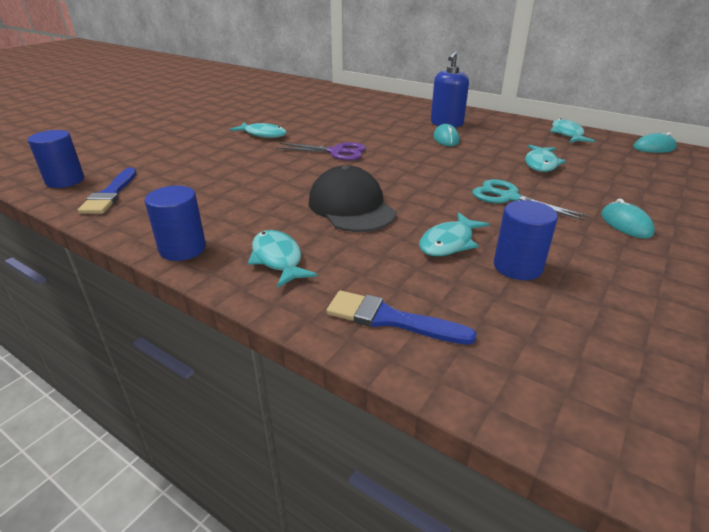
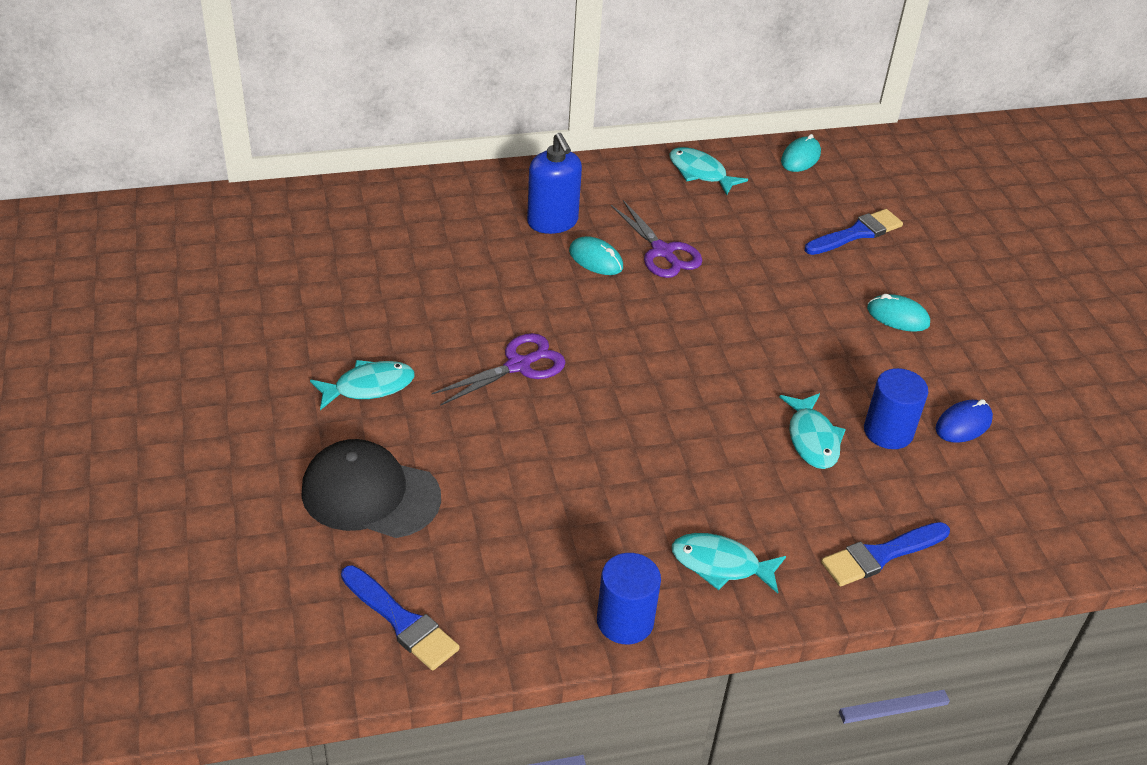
camera: 50 degrees left, 10 degrees up
blue cylinder [28,130,84,188] -> none
black cap [309,165,396,232] -> black cap moved to [301,439,441,538]
turquoise scissors [472,179,588,221] -> none
turquoise fish [525,145,566,172] -> none
none -> purple scissors [611,200,702,278]
none -> blue brush [805,209,903,255]
none -> blue mouse [936,399,993,443]

